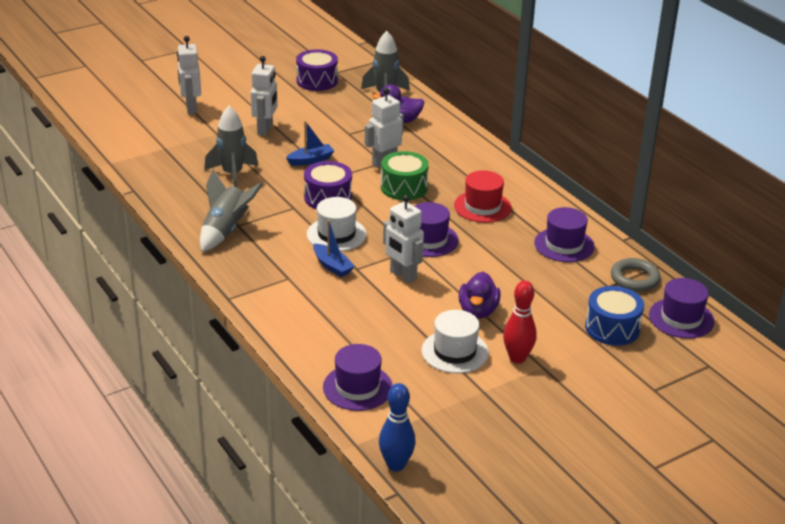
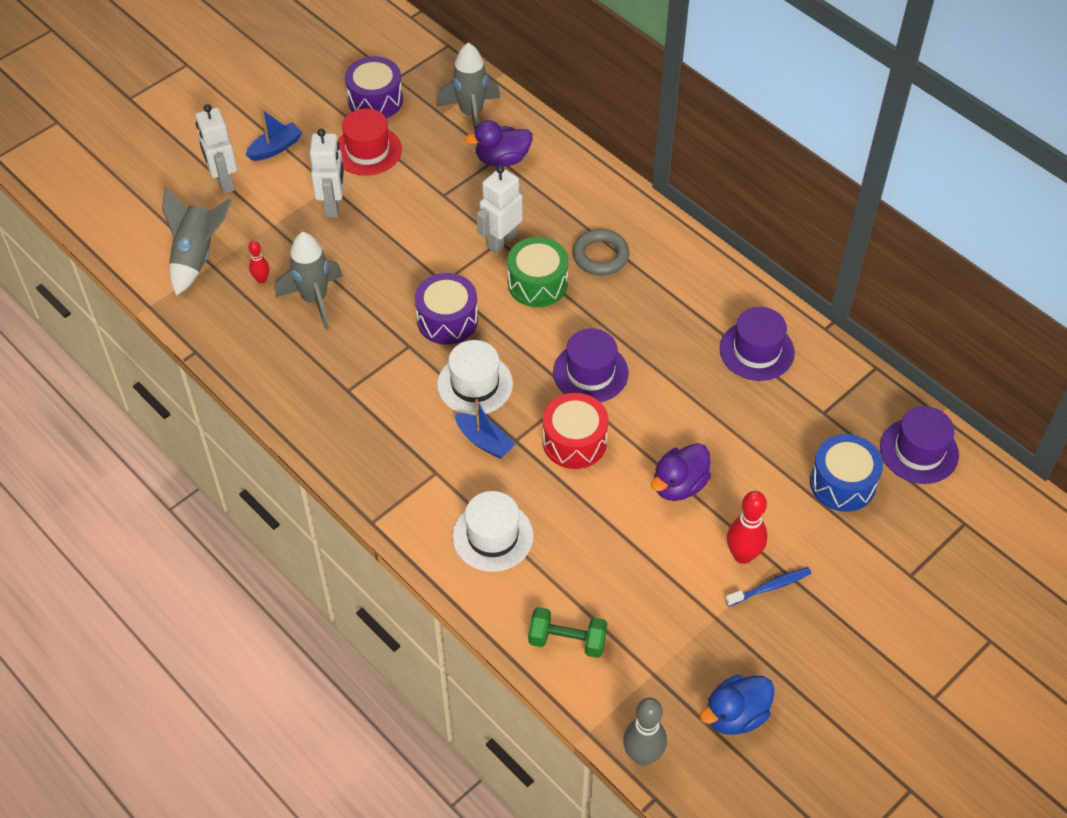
camera: 10 degrees left, 20 degrees up
grey rocket [200,170,263,252] -> grey rocket moved to [162,187,232,296]
blue boat [286,121,335,166] -> blue boat moved to [245,109,303,161]
purple hat [323,344,393,411] -> green dumbbell [528,607,607,658]
blue bowling pin [379,383,416,471] -> grey bowling pin [623,698,667,765]
white robot [383,195,424,284] -> red drum [543,393,609,469]
white hat [421,310,489,373] -> white hat moved to [452,491,534,572]
red hat [454,170,512,223] -> red hat moved to [338,108,402,176]
purple duck [459,272,501,319] -> purple duck turned 45 degrees clockwise [651,443,711,501]
grey ring [611,258,661,292] -> grey ring moved to [573,229,629,275]
none -> red bowling pin [249,241,269,284]
none -> blue duck [700,675,775,735]
none -> blue toothbrush [725,567,812,607]

